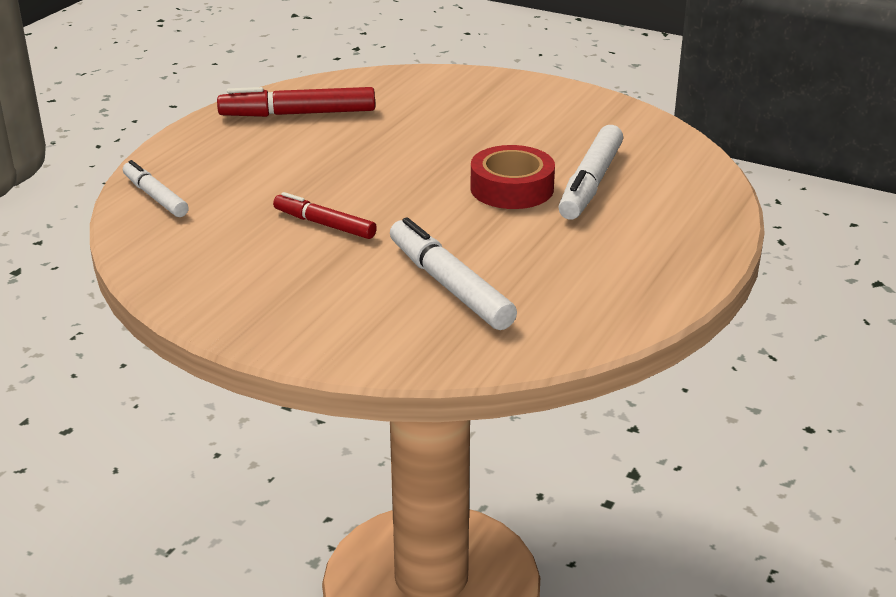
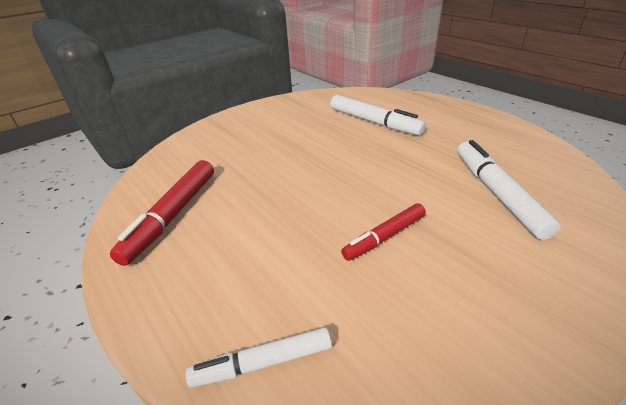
camera: 65 degrees left, 5 degrees up
white marker [390,217,517,330] -> white marker turned 90 degrees clockwise [457,140,561,240]
red tape [470,145,555,209] -> none

